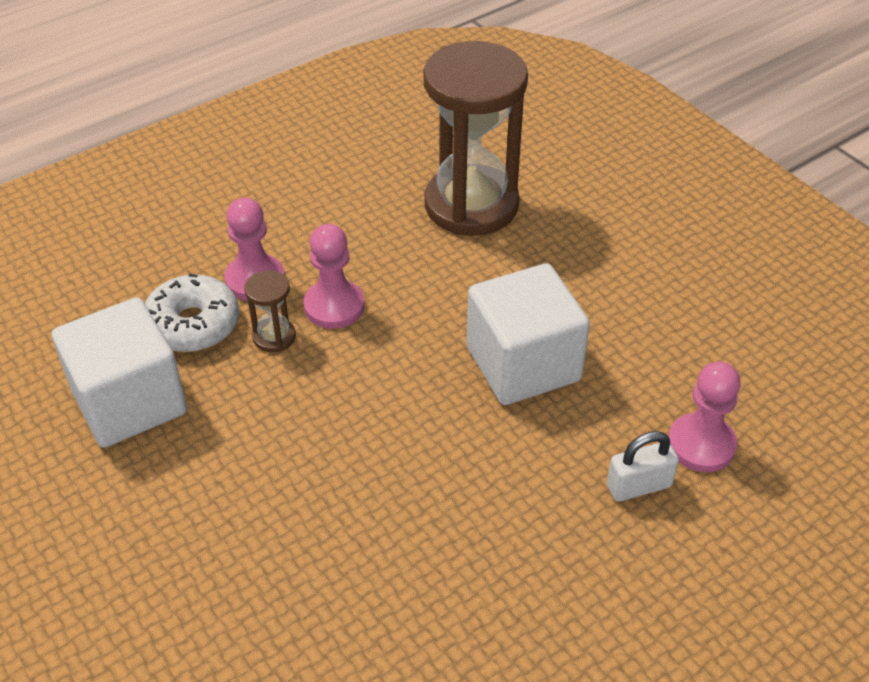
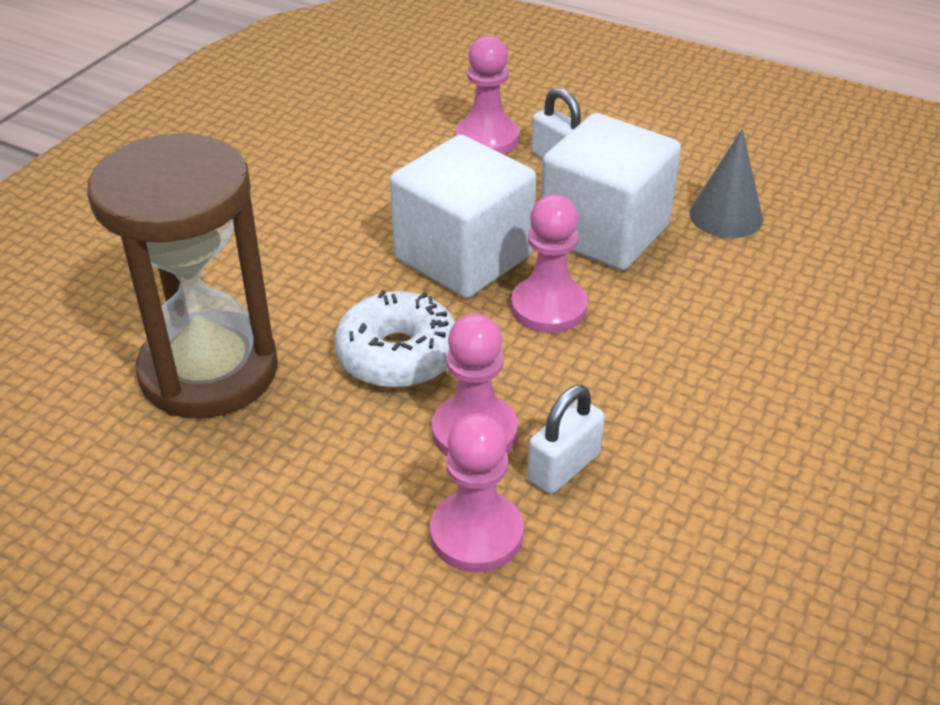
camera: 115 degrees left, 5 degrees down
white cube [52,297,187,448] -> white cube moved to [541,113,681,271]
white donut [145,273,239,352] -> white donut moved to [334,290,456,388]
brown hourglass [244,270,296,352] -> white padlock [528,385,605,494]
none -> pink pawn [511,195,588,333]
none -> grey cone [689,129,763,238]

